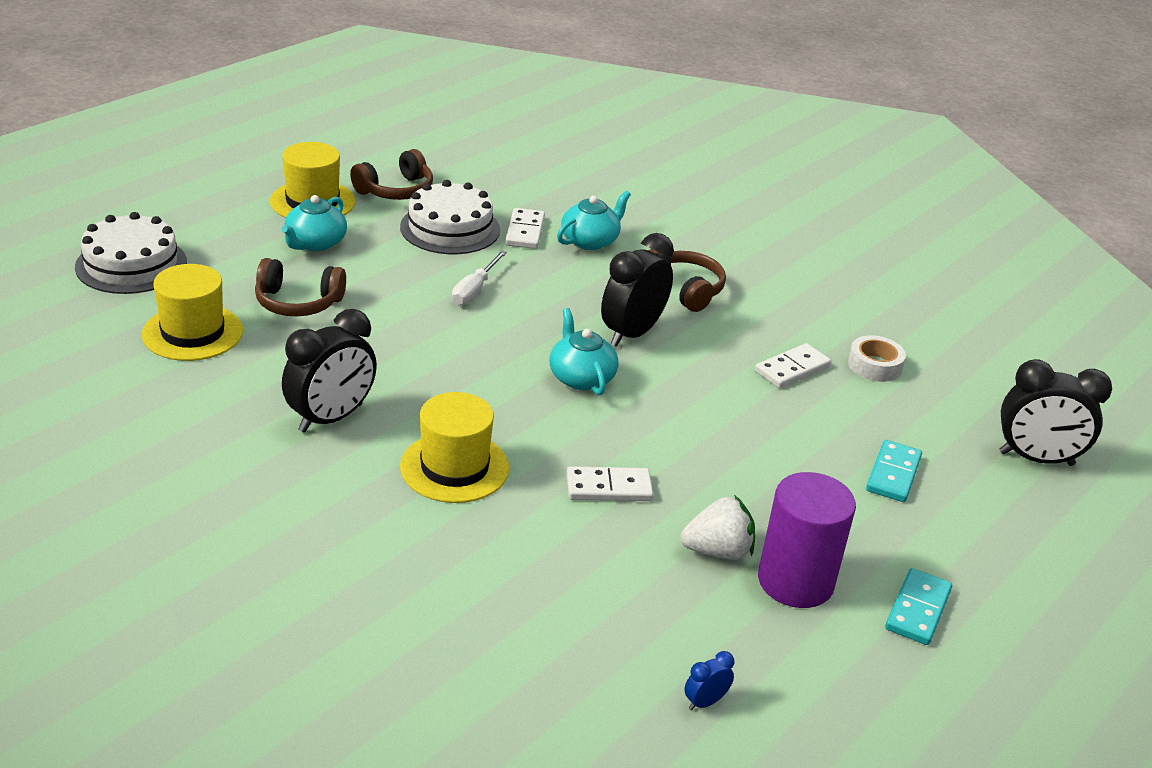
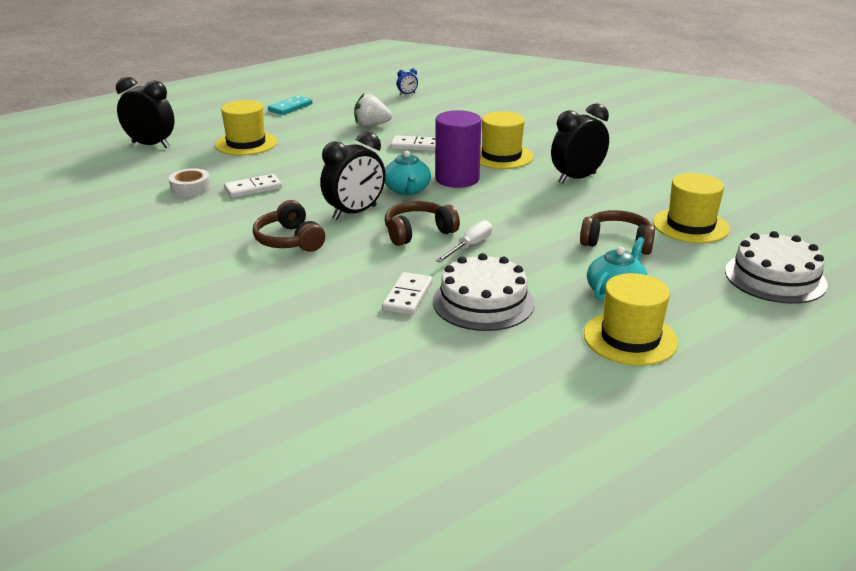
camera: 165 degrees left, 5 degrees down
brown headphones [350,149,433,200] -> brown headphones moved to [385,201,460,246]
turquoise teapot [557,191,631,250] -> none
purple cylinder [758,472,856,608] -> purple cylinder moved to [435,110,481,188]
turquoise domino [866,440,922,502] -> yellow hat [215,100,277,155]

